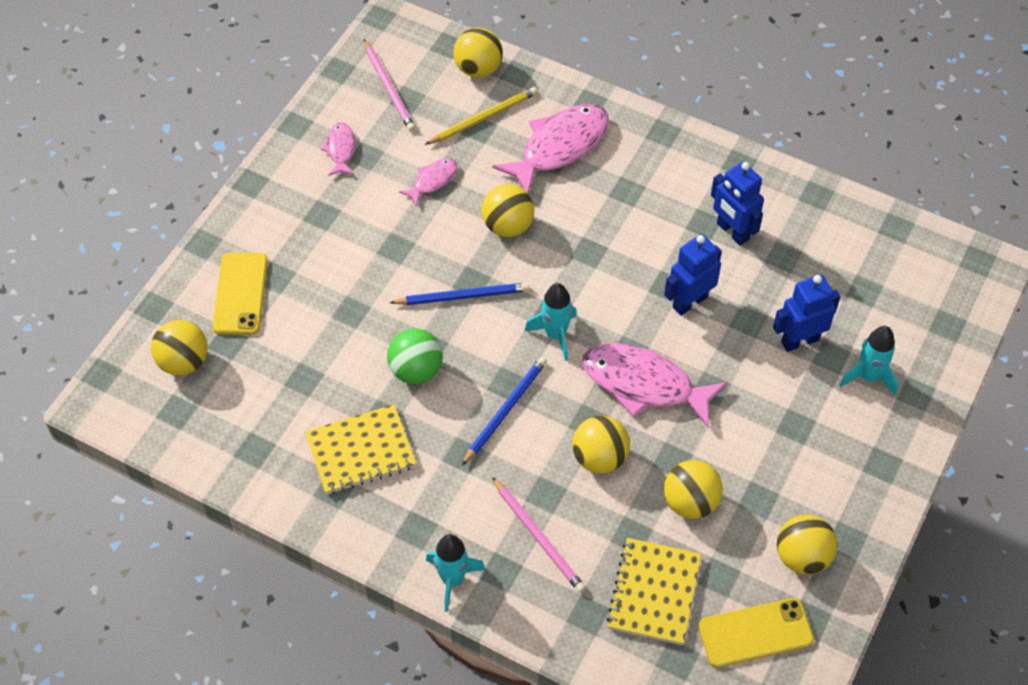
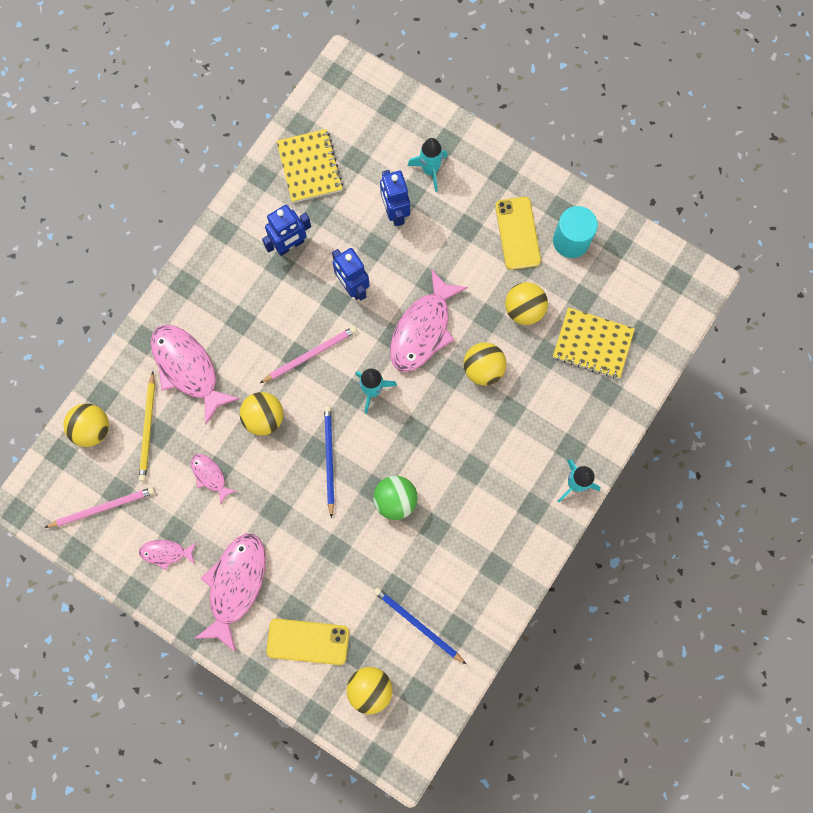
camera: 85 degrees left, 20 degrees up
yellow notebook [305,404,416,495] -> yellow notebook moved to [276,129,343,203]
yellow pencil [425,87,538,145] -> yellow pencil turned 150 degrees counterclockwise [139,371,155,481]
blue pencil [462,357,547,465] -> blue pencil moved to [374,587,466,664]
pink pencil [492,477,586,593] -> pink pencil moved to [260,326,357,383]
yellow phone [698,598,814,668] -> yellow phone moved to [495,197,541,270]
yellow ball [777,514,837,575] -> turquoise cylinder [553,206,598,258]
none -> pink fish [194,534,266,652]

